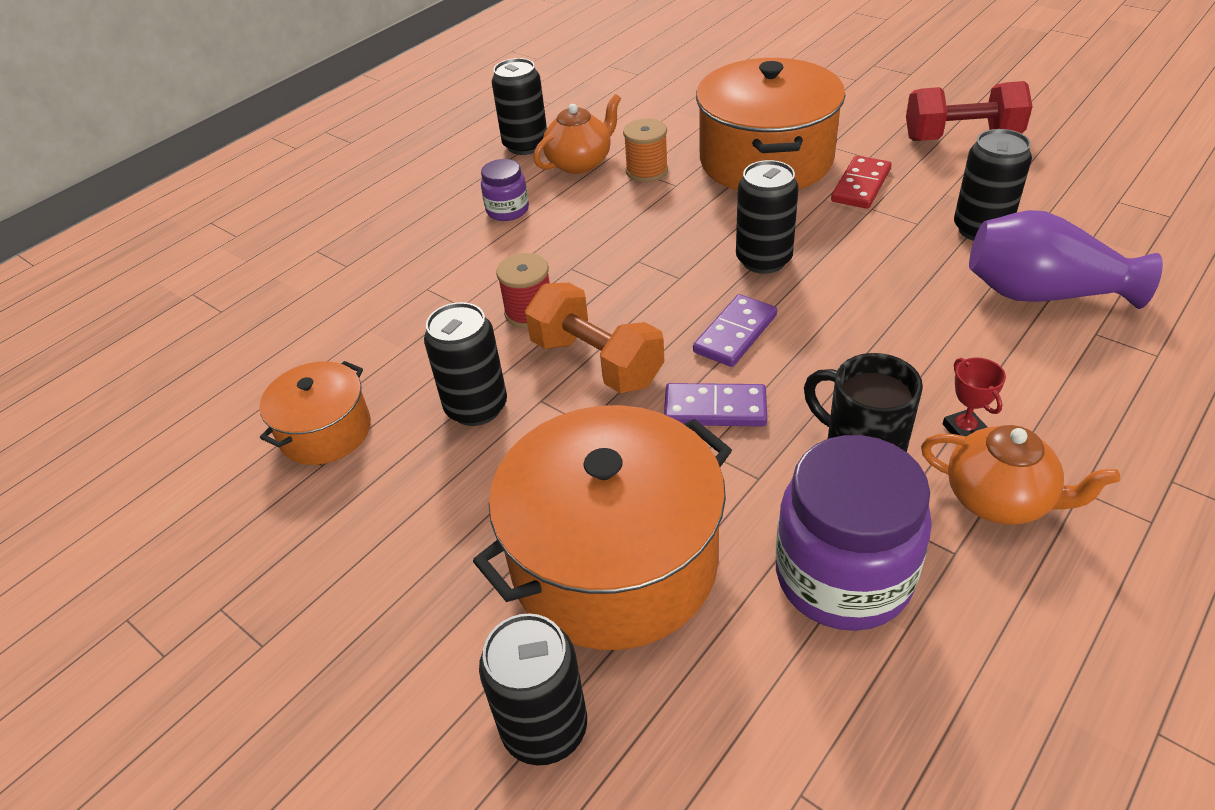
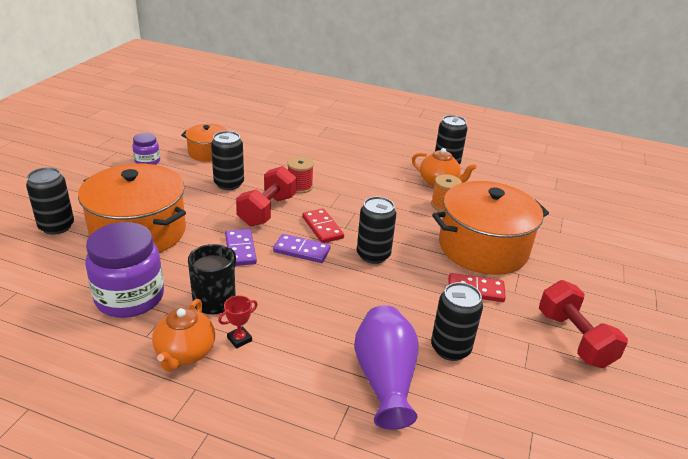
camera: 65 degrees right, 10 degrees down
purple jar [481,159,529,221] -> purple jar moved to [132,133,160,165]
orange dumbbell [525,283,664,393] -> red dumbbell [236,166,296,226]
none -> red domino [302,208,344,243]

